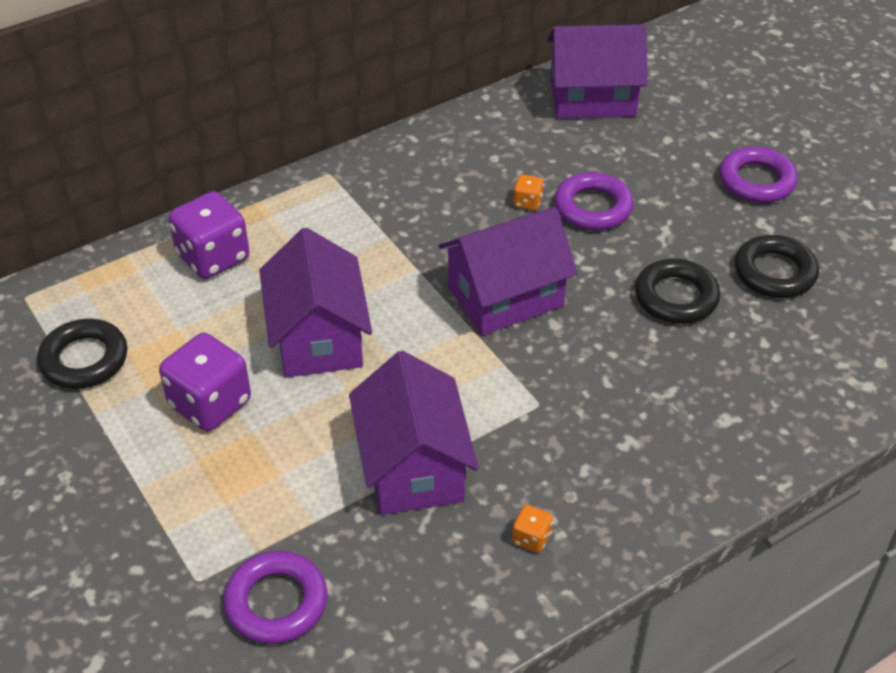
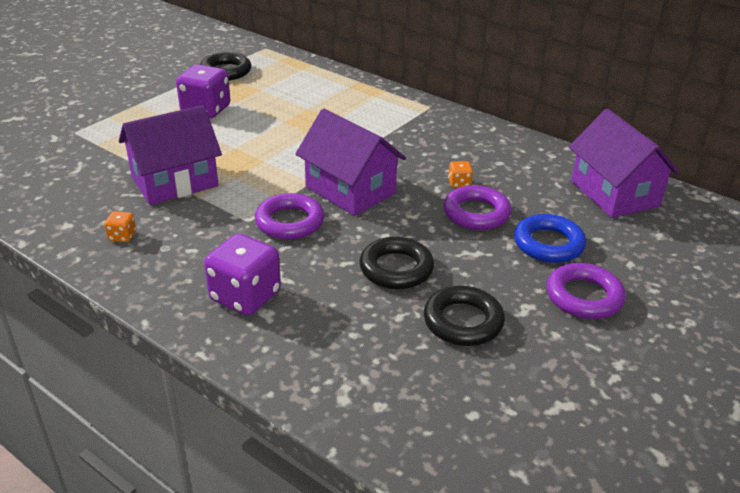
camera: 70 degrees right, 10 degrees down
purple dice [169,191,249,279] -> purple dice moved to [204,233,281,316]
purple ring [223,551,327,644] -> purple ring moved to [255,193,324,240]
purple house [259,228,372,378] -> none
none -> blue ring [514,214,586,263]

